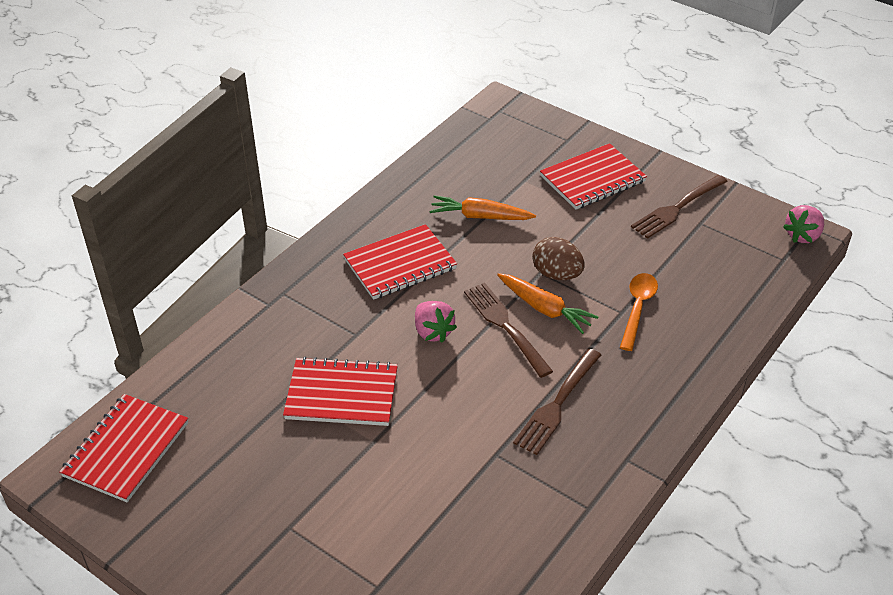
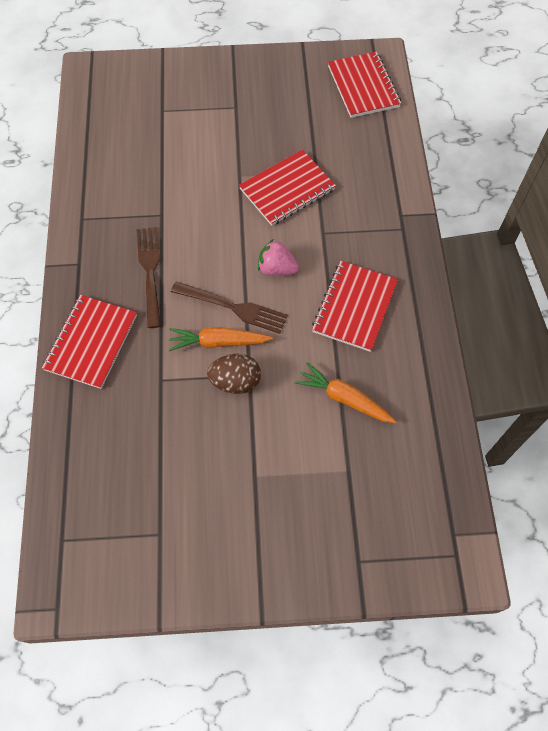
camera: 140 degrees right, 20 degrees up
orange carrot [430,195,536,220] -> orange carrot turned 120 degrees counterclockwise [295,362,396,423]
red notebook [540,143,647,210] -> red notebook moved to [42,295,137,389]
orange spoon [620,273,658,351] -> none
brown fork [631,175,728,239] -> none
pink strawberry [783,205,824,243] -> none

